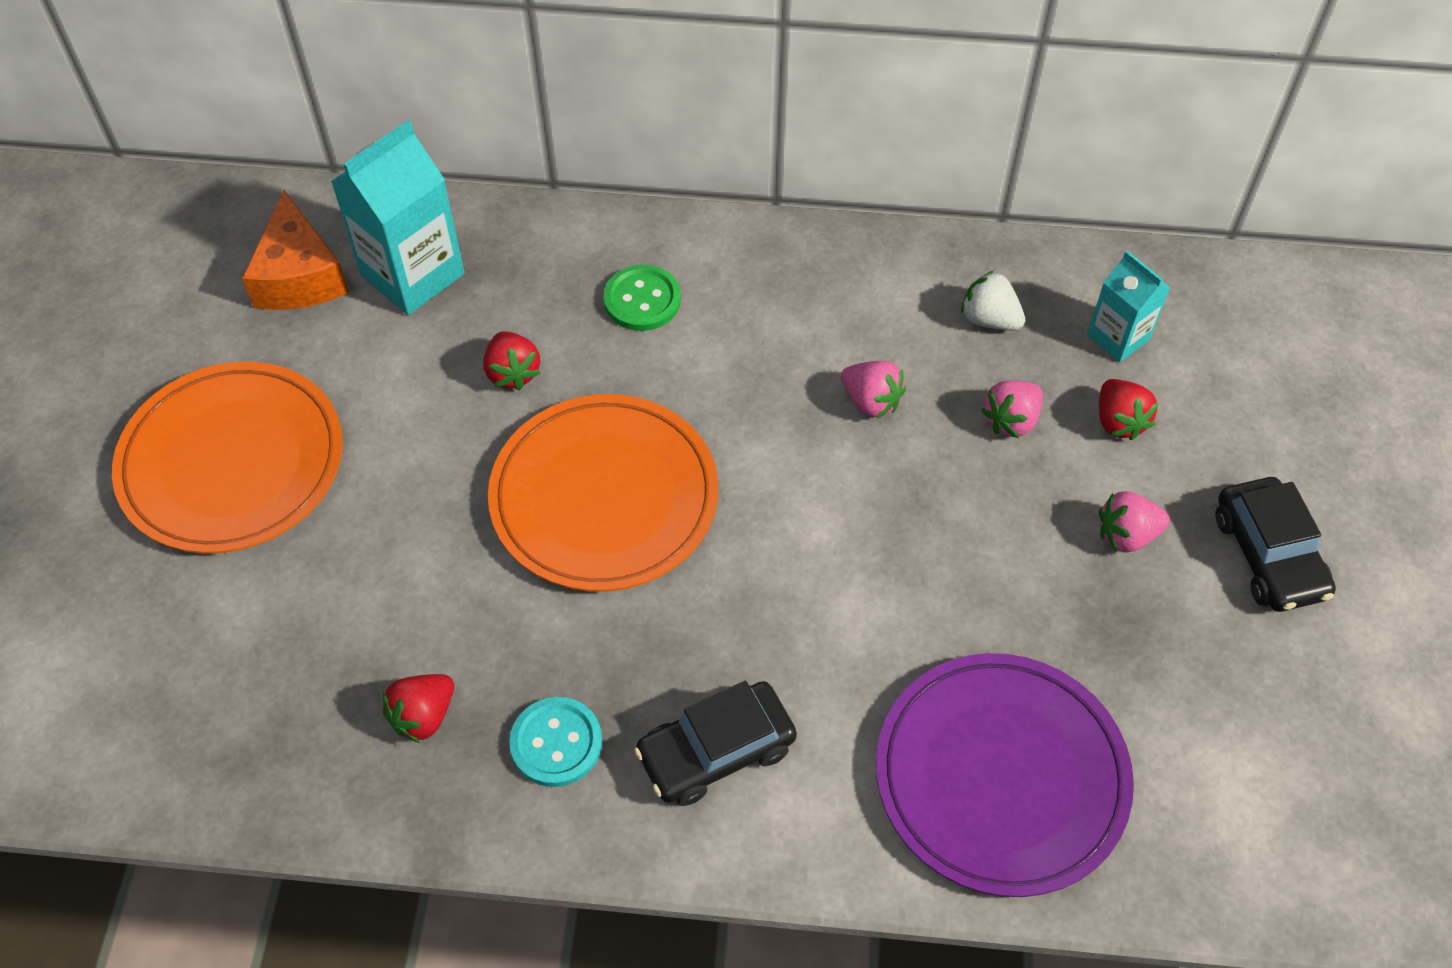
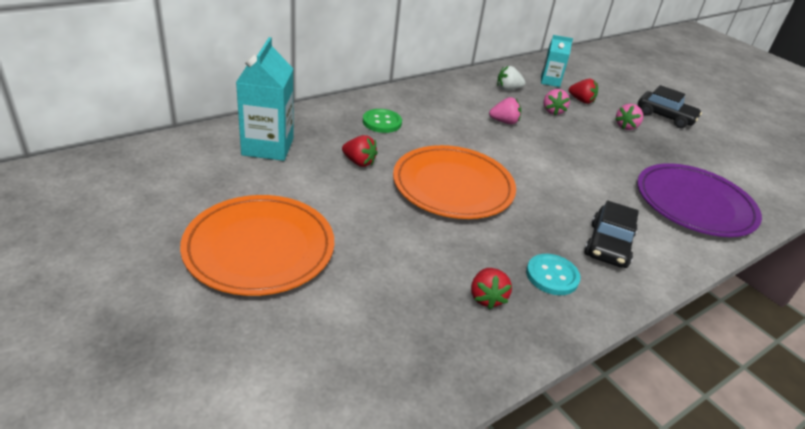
camera: 45 degrees left, 20 degrees down
orange cheese [242,190,349,310] -> none

